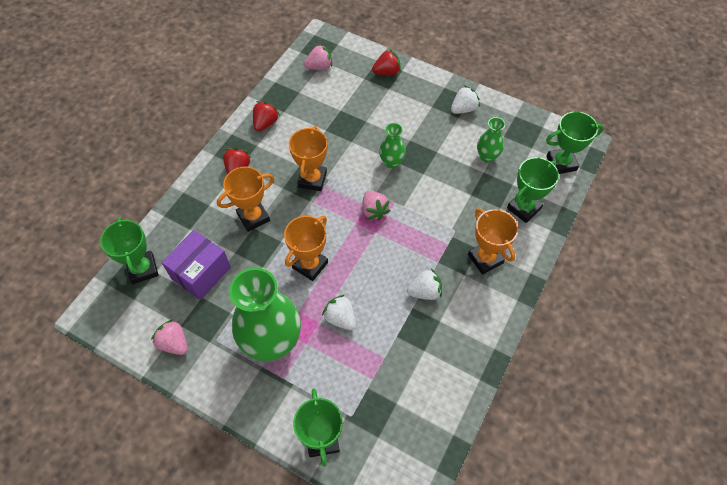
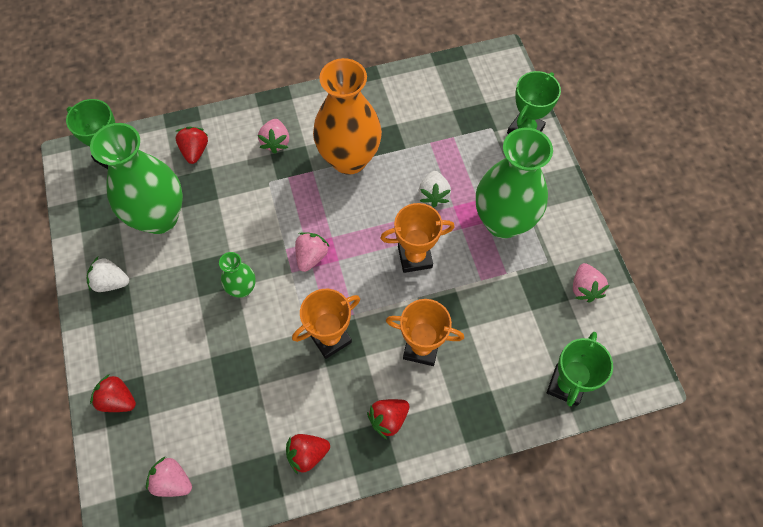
camera: 135 degrees left, 5 degrees up
purple box [161,230,231,300] -> none
white strawberry [407,268,442,300] -> orange vase [313,58,382,175]
orange trophy [468,208,518,275] -> pink strawberry [258,119,289,154]
green vase [477,117,505,163] -> green vase [90,123,183,234], size x2.11
green trophy [507,157,559,223] -> red strawberry [176,127,208,164]

